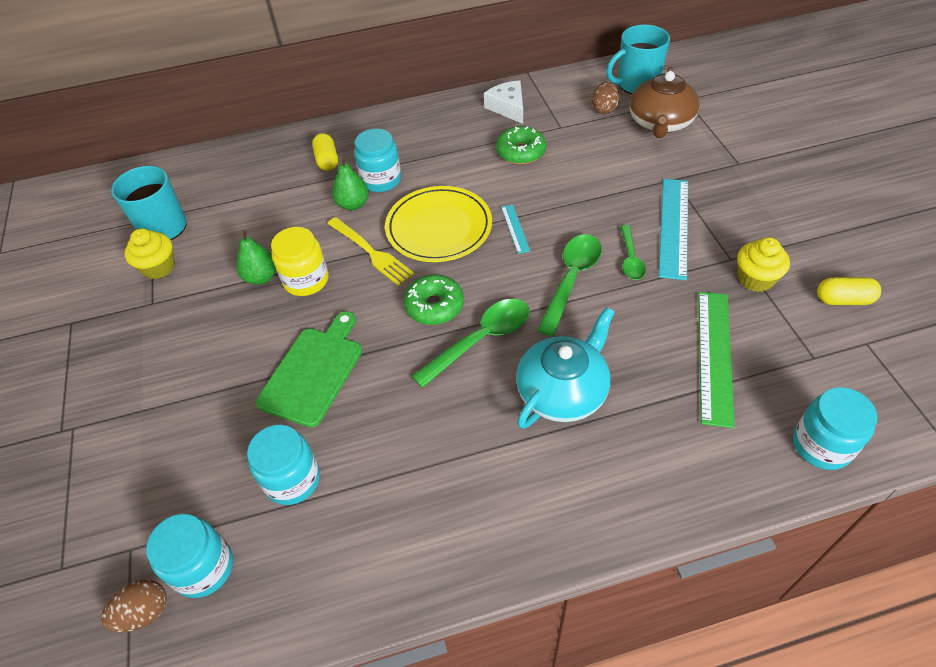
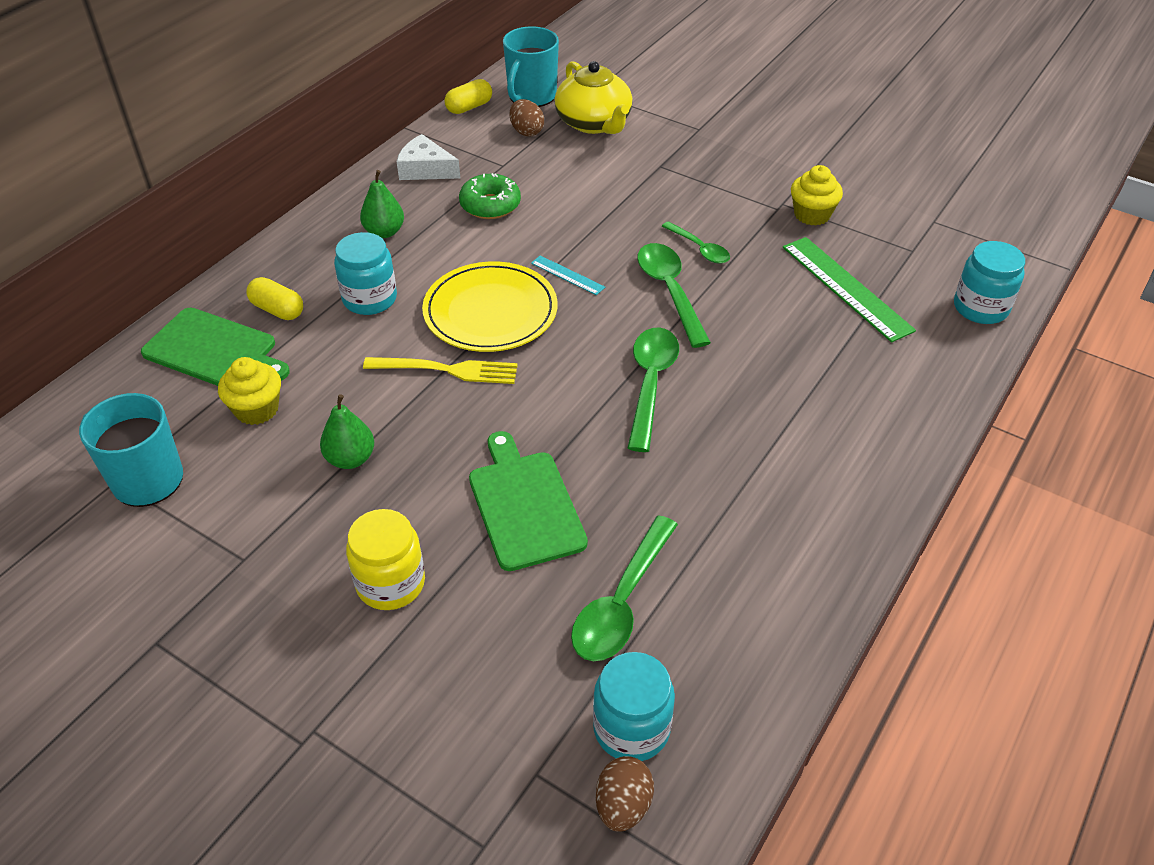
camera: 45 degrees left, 5 degrees down
yellow cupcake [124,228,175,279] -> yellow cupcake moved to [218,357,281,425]
turquoise jar [247,425,320,505] -> green spoon [571,515,678,661]
yellow jar [271,227,328,296] -> yellow jar moved to [346,509,425,610]
green pear [332,157,369,210] -> green pear moved to [360,170,404,238]
green donut [404,275,464,325] -> none
turquoise teapot [516,307,615,429] -> none
brown teapot [630,66,700,138] -> yellow teapot [554,61,633,134]
turquoise ruler [659,179,688,280] -> none
yellow capsule [817,277,881,305] -> yellow capsule moved to [444,79,492,114]
none -> green cutting board [141,308,290,386]

